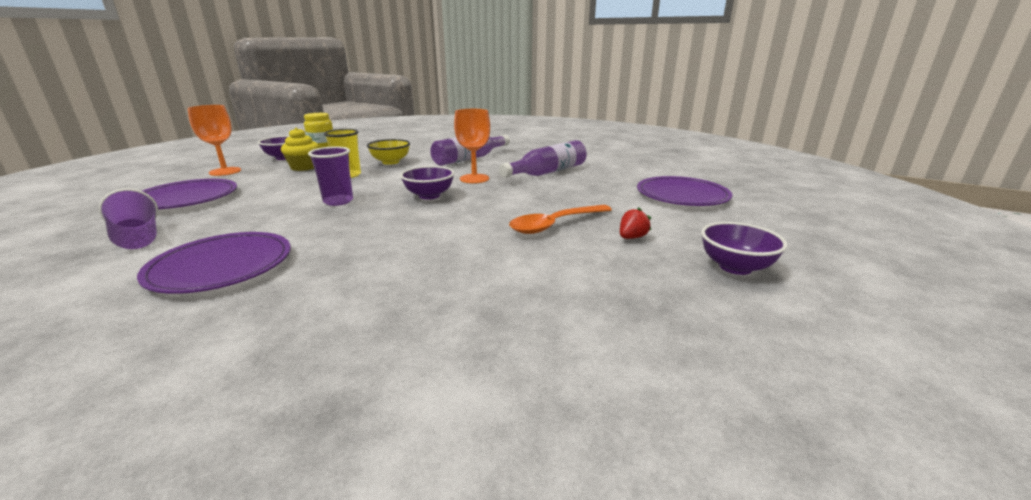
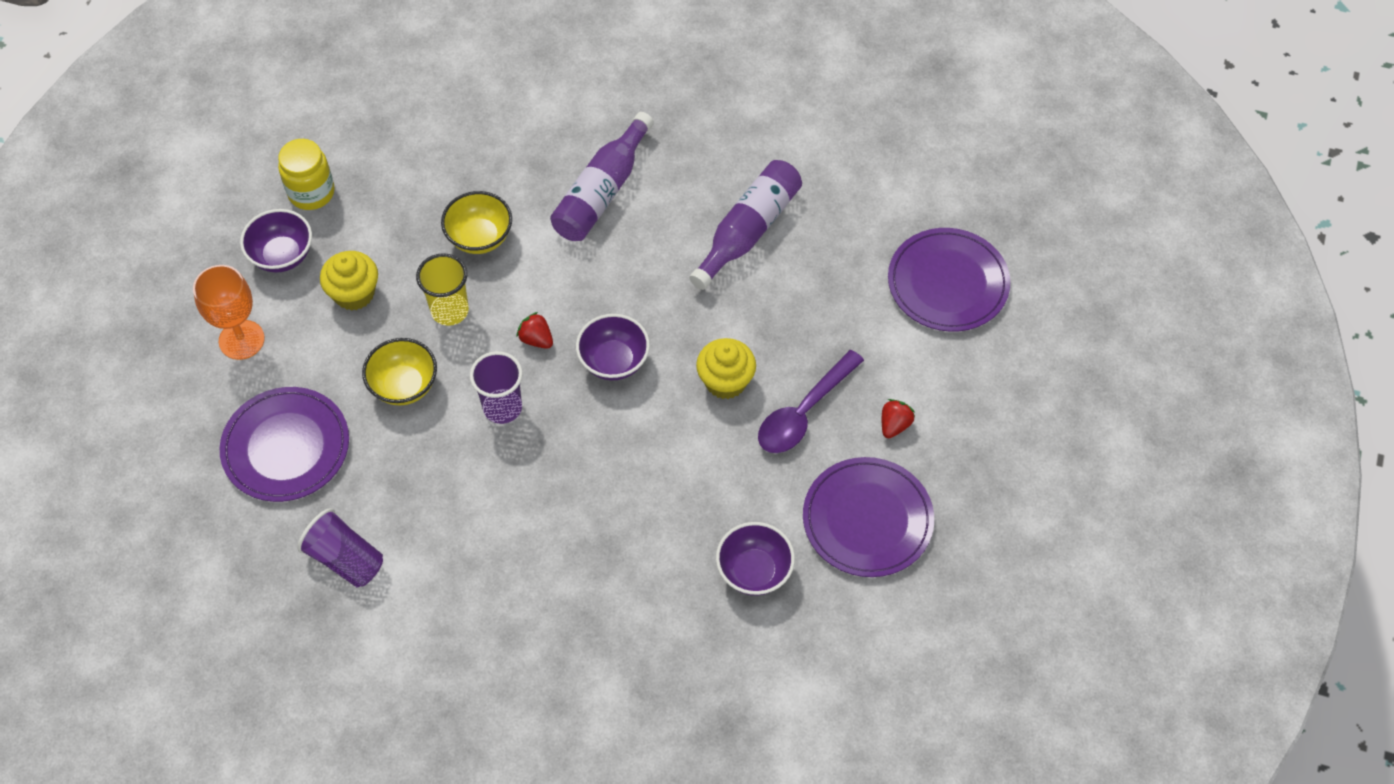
camera: 15 degrees left, 35 degrees up
purple plate [137,232,291,294] -> purple plate moved to [803,457,934,577]
orange goblet [454,109,490,183] -> none
orange spoon [509,205,612,234] -> purple spoon [758,350,864,453]
purple bowl [701,222,787,275] -> purple bowl moved to [716,522,795,596]
none -> yellow bowl [362,338,437,405]
none -> red strawberry [516,312,553,349]
none -> yellow cupcake [696,338,756,399]

